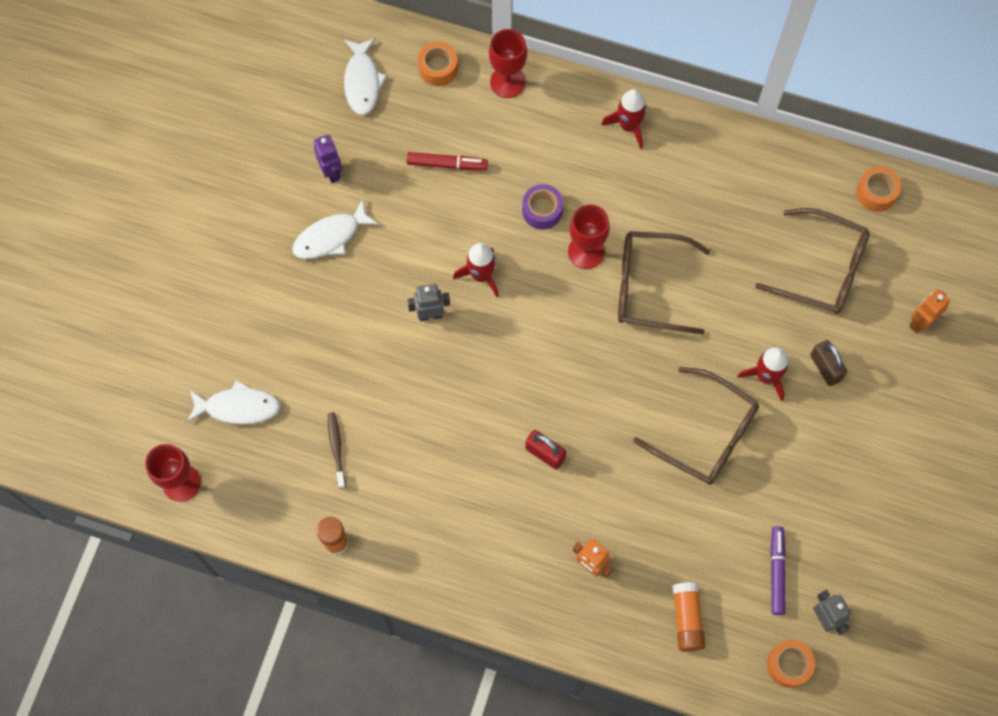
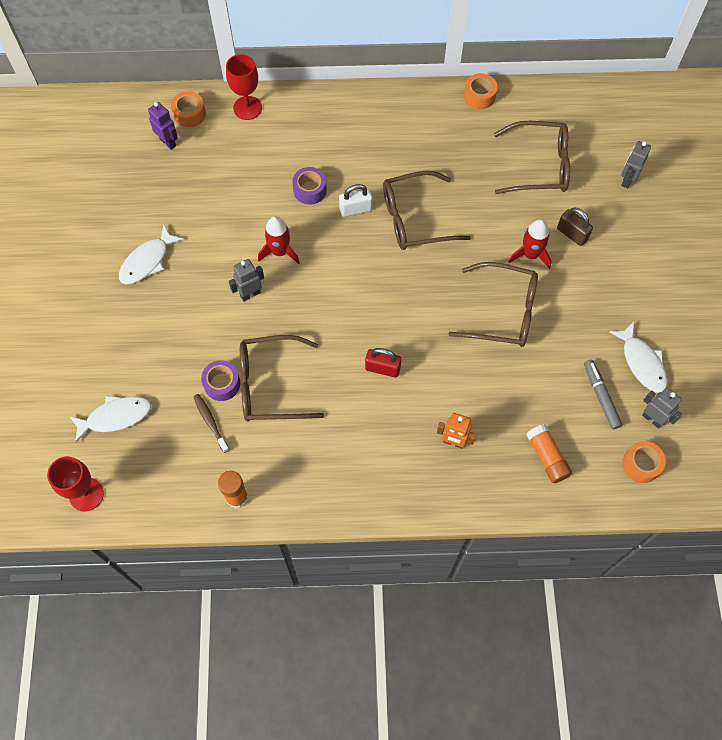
camera: 20 degrees left, 5 degrees down
purple robot [314,135,342,183] -> purple robot moved to [148,102,178,150]
white fish [344,38,387,115] -> white fish moved to [609,322,668,393]
red marker [407,152,488,170] -> none
red goblet [568,204,610,269] -> white padlock [339,184,373,217]
red rocket [601,89,647,149] -> none
purple marker [770,526,786,615] -> grey marker [584,360,622,429]
orange tape [856,167,901,212] -> orange tape moved to [464,73,498,109]
orange robot [909,289,950,333] -> grey robot [621,141,651,189]
none -> purple tape [201,360,240,401]
none -> brown glasses [240,335,324,421]

